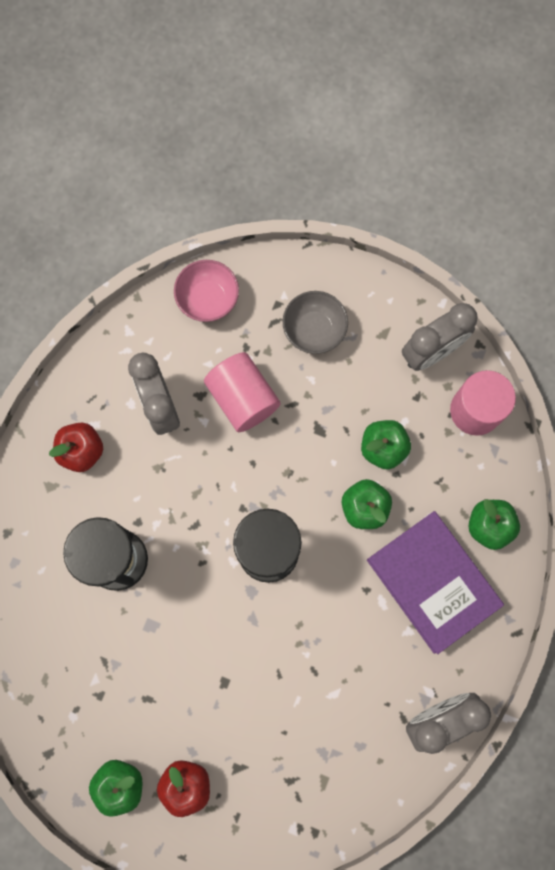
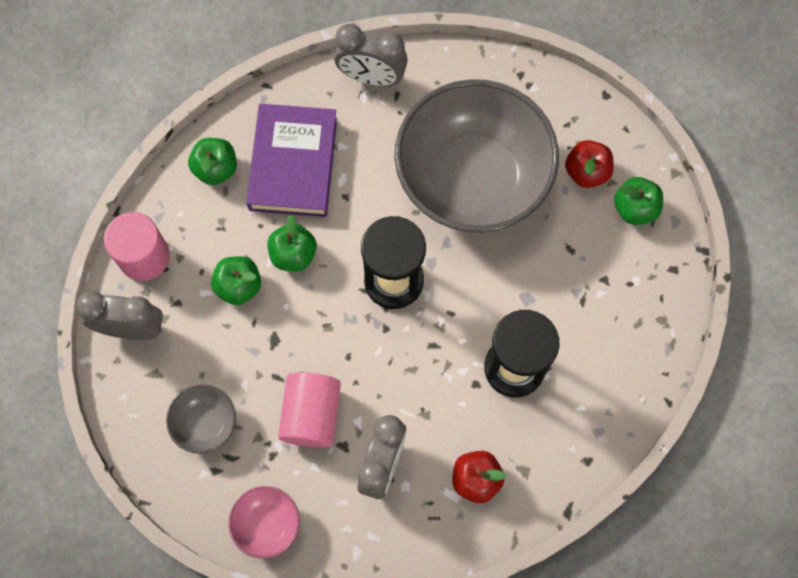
camera: 140 degrees left, 5 degrees down
none -> grey bowl [395,79,559,232]

